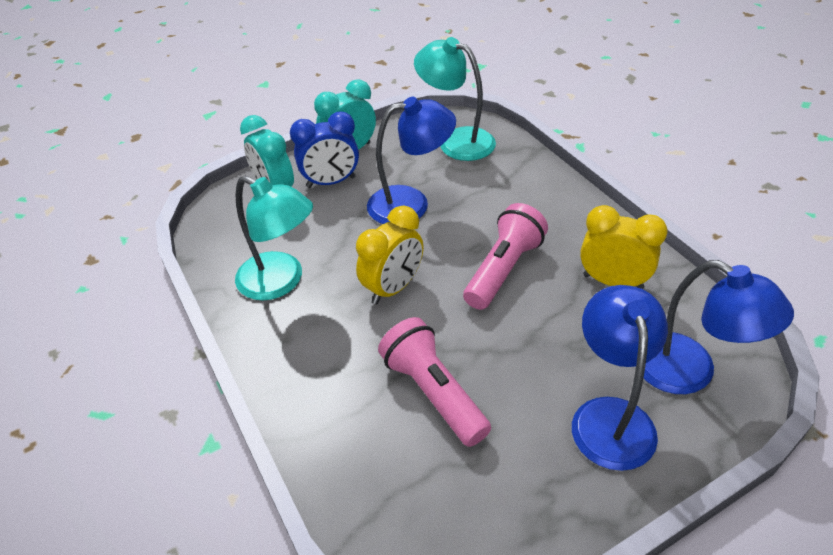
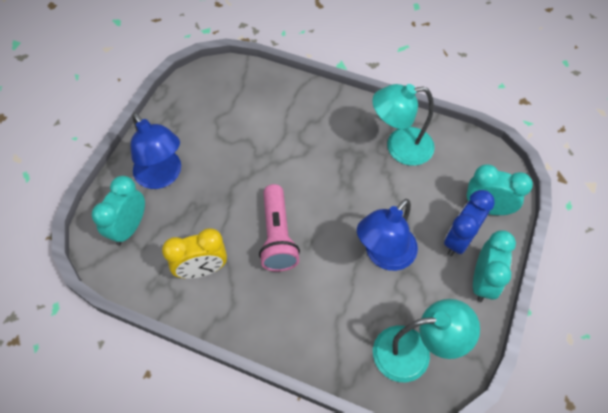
camera: 140 degrees right, 15 degrees up
yellow clock [356,206,424,304] -> none
pink flashlight [378,317,491,447] -> none
blue lamp [635,260,794,394] -> turquoise clock [92,176,145,245]

